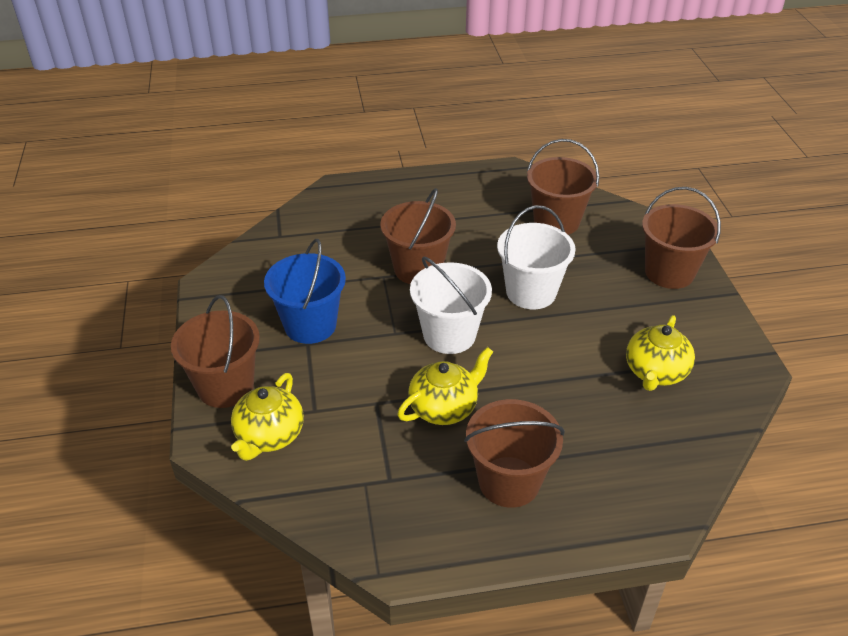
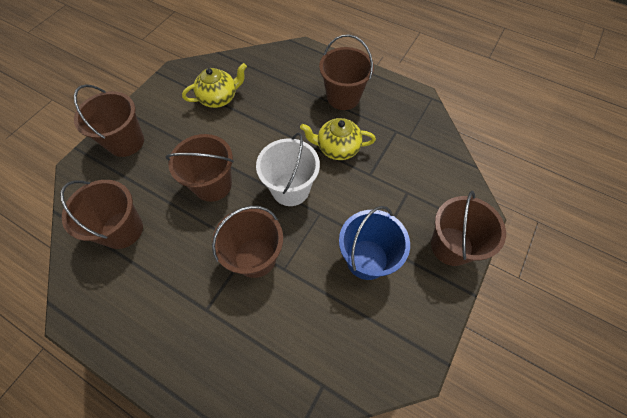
camera: 140 degrees left, 20 degrees up
yellow teapot [231,373,304,461] -> none
white bucket [497,205,576,309] -> brown bucket [166,134,234,202]

